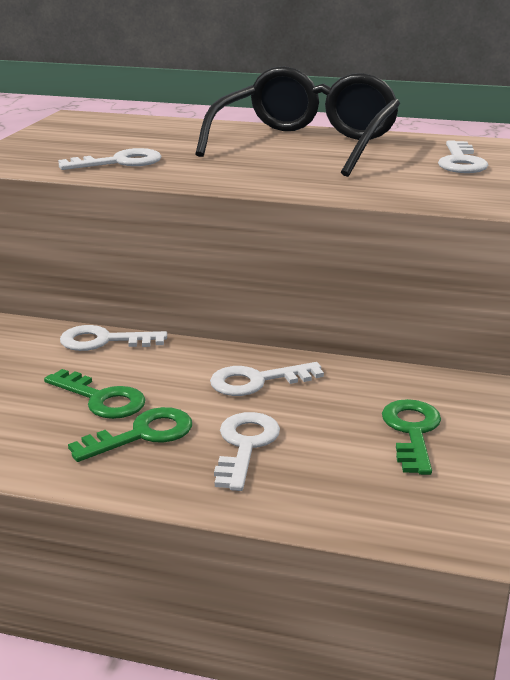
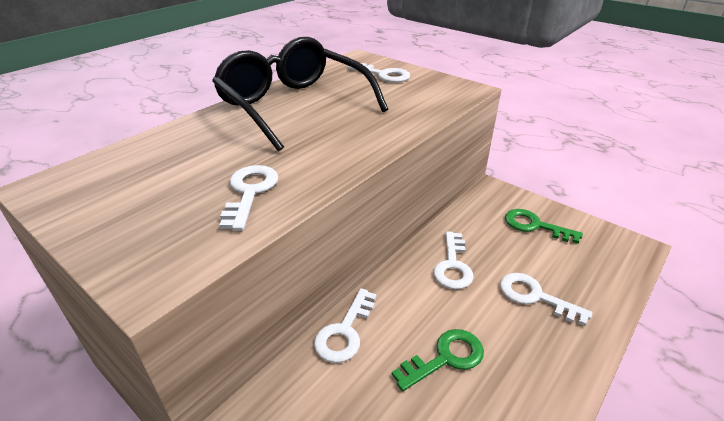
camera: 65 degrees left, 10 degrees up
green key [68,407,192,462] -> none

